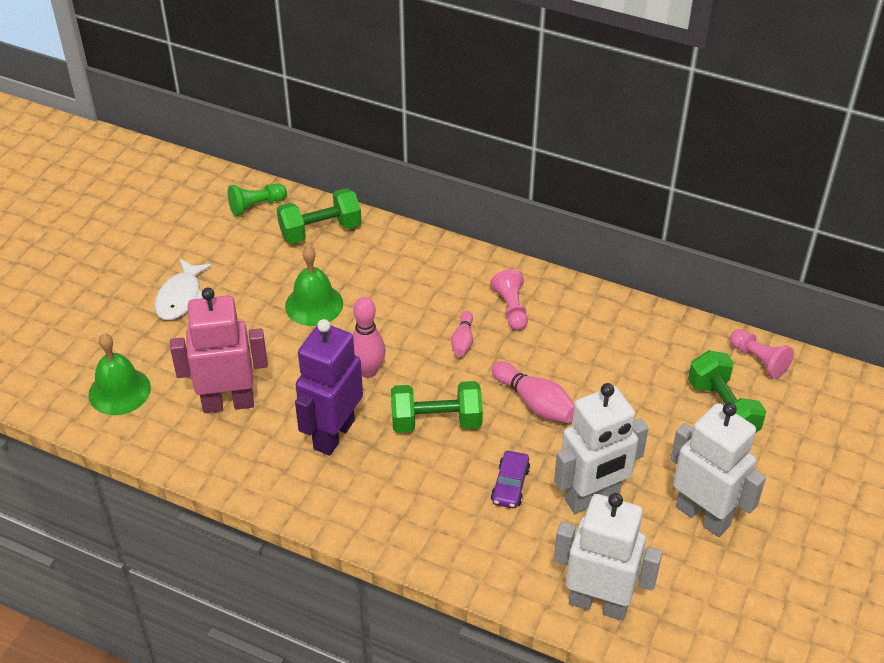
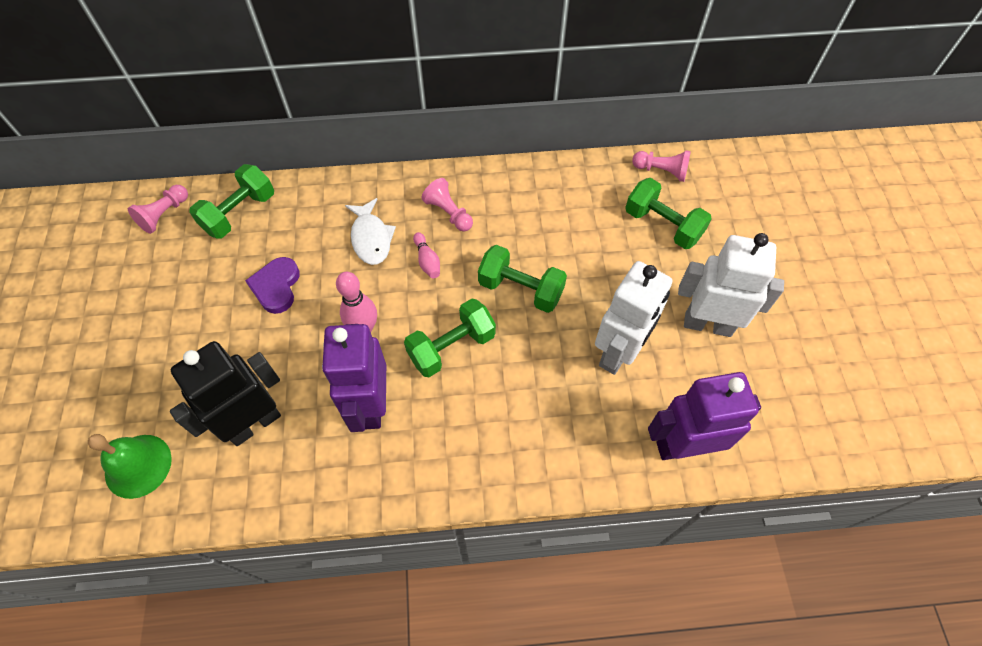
camera: 30 degrees left, 15 degrees up
white fish [154,259,212,320] -> white fish moved to [345,198,396,265]
pink robot [170,288,268,413] -> black robot [170,341,281,446]
green pawn [228,183,287,216] -> pink pawn [128,185,188,234]
green bell [285,246,343,326] -> purple heart [245,257,300,314]
purple car [491,451,530,508] -> none
pink bowling pin [492,361,574,423] -> green dumbbell [478,245,567,313]
white robot [554,493,662,621] -> purple robot [648,372,761,460]

